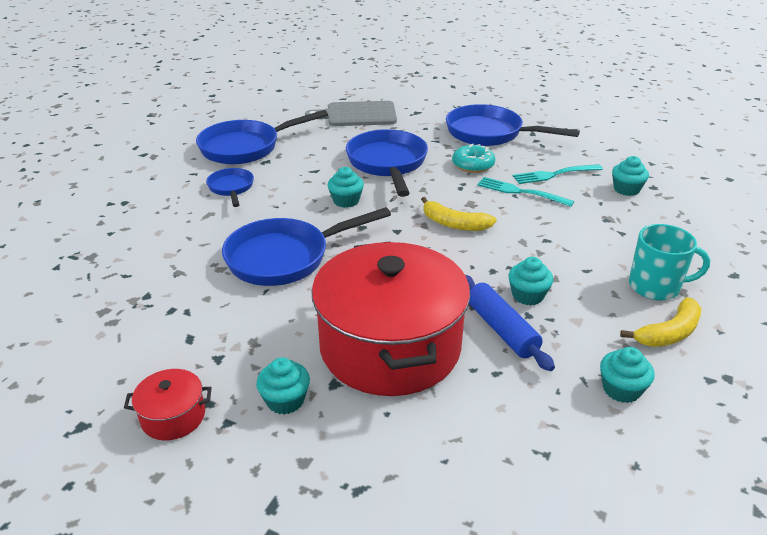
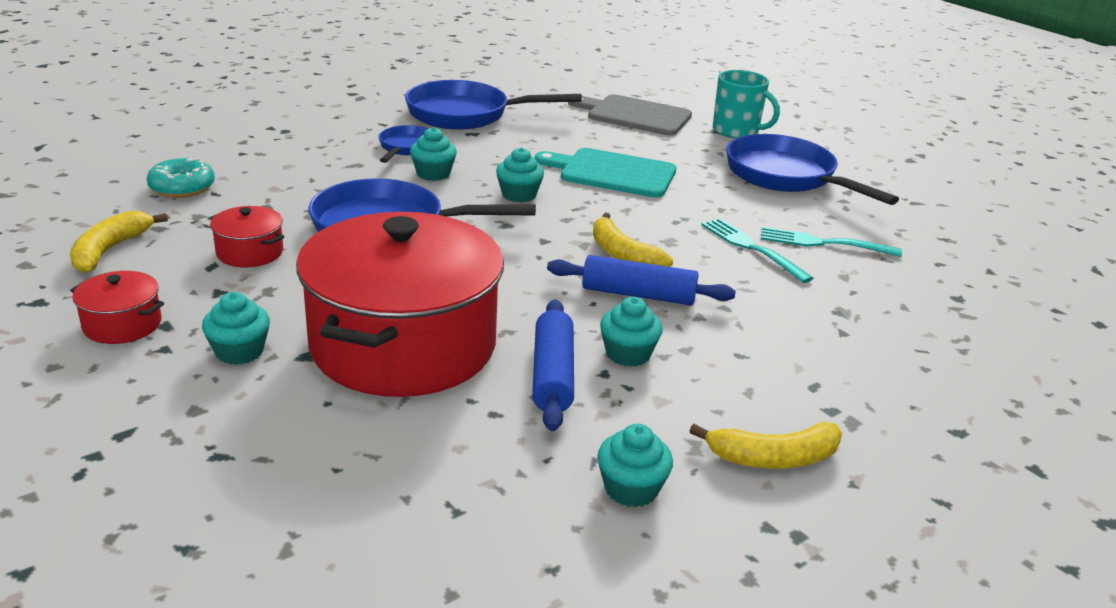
camera: 25 degrees right, 5 degrees down
blue pan [346,129,428,197] -> turquoise cutting board [535,148,676,198]
turquoise donut [452,143,495,173] -> turquoise donut moved to [147,158,215,198]
turquoise cupcake [612,156,649,196] -> turquoise cupcake moved to [410,127,457,181]
turquoise mug [629,224,710,300] -> turquoise mug moved to [713,70,780,138]
none -> yellow banana [70,211,168,273]
none -> red pot [210,206,284,267]
none -> blue rolling pin [547,255,736,305]

